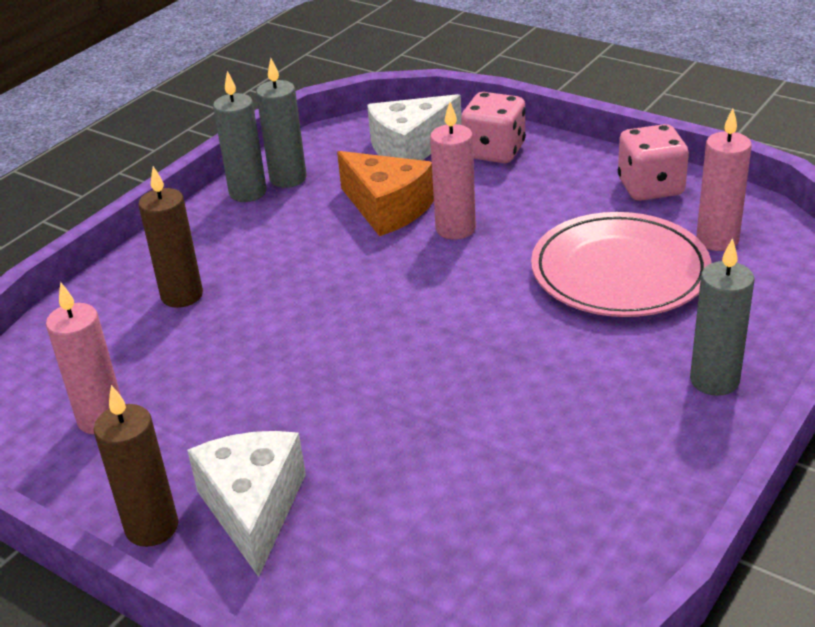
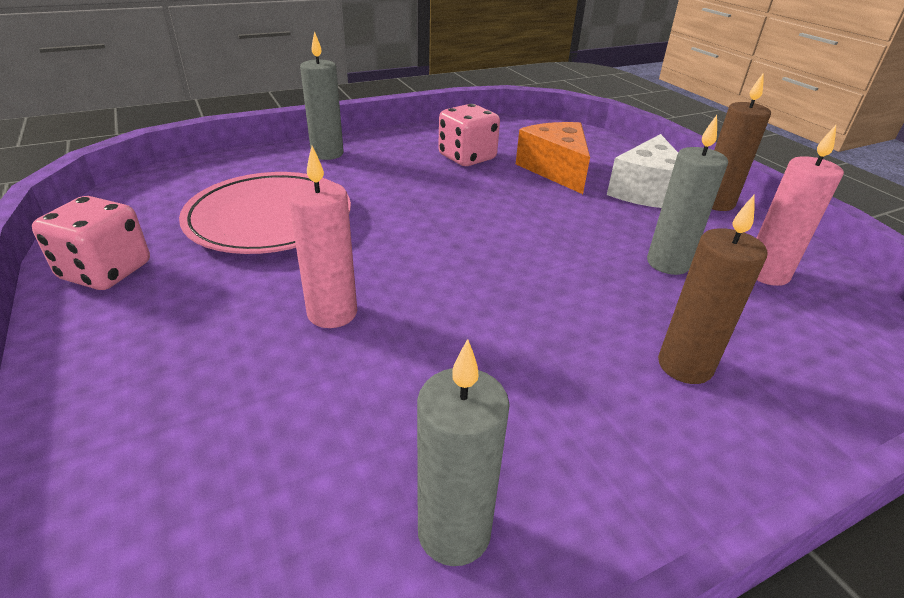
camera: 155 degrees left, 0 degrees up
grey candle [213,71,267,202] -> grey candle moved to [647,115,728,275]
orange cheese [337,151,434,236] -> orange cheese moved to [516,122,590,194]
white cheese [367,94,461,160] -> none
pink dice [461,92,526,163] -> pink dice moved to [438,104,500,166]
pink candle [696,108,752,251] -> none

